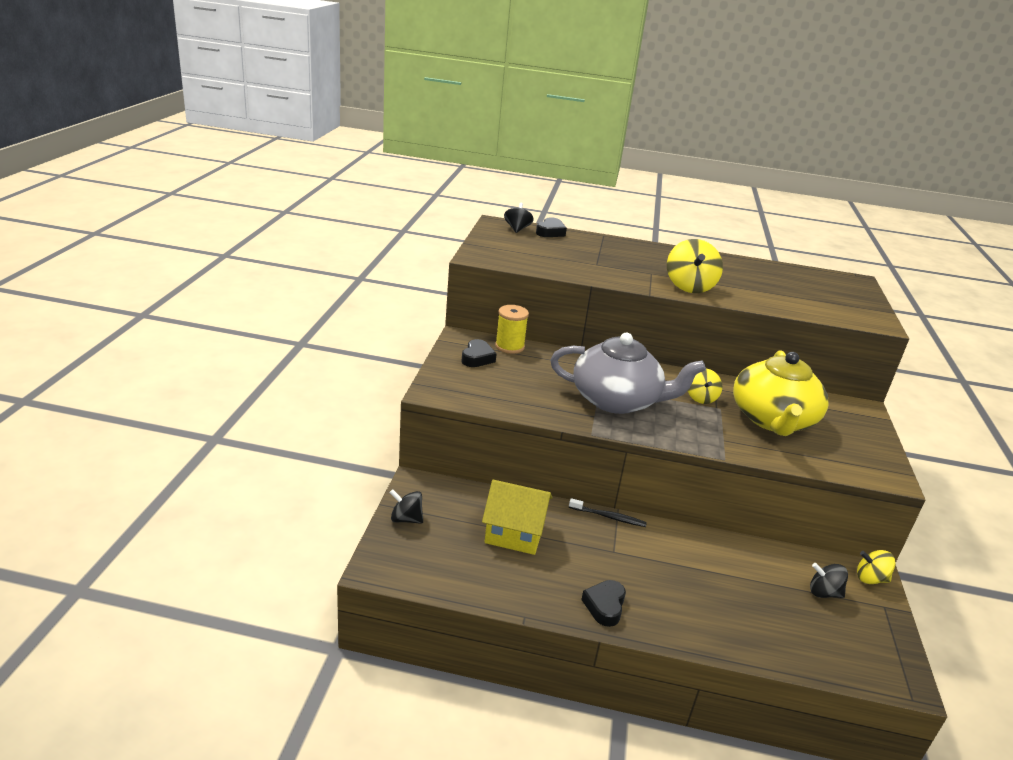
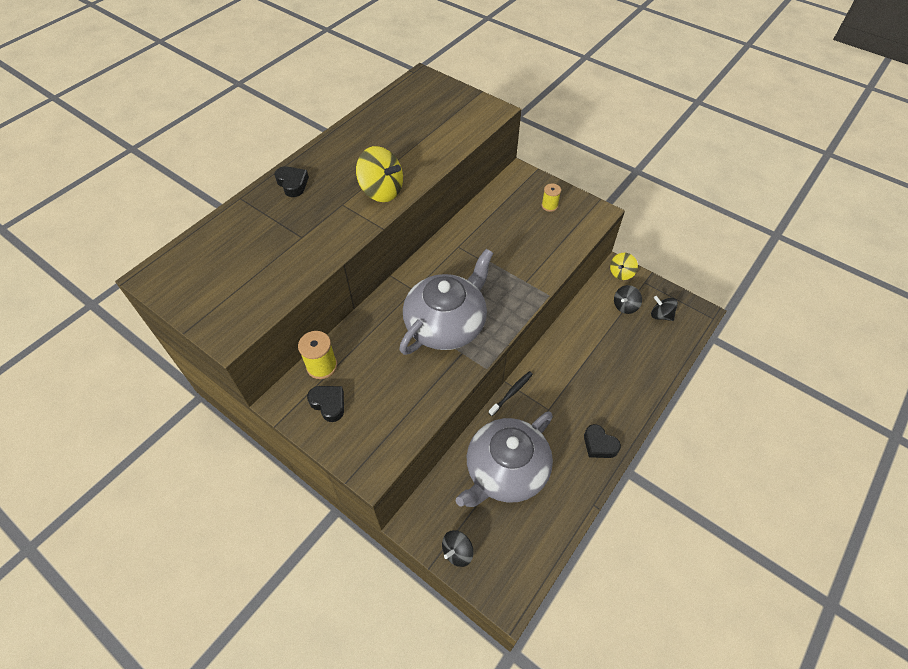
camera: 60 degrees left, 25 degrees up
yellow house [482,480,552,555] -> grey teapot [456,411,553,507]
black spinning top [504,203,534,233] -> black spinning top moved to [651,296,678,321]
black heart [536,217,567,237] -> black heart moved to [274,166,309,197]
yellow spinning top [688,369,722,404] -> none
yellow teapot [733,350,829,436] -> none
none -> yellow spool [542,184,561,212]

